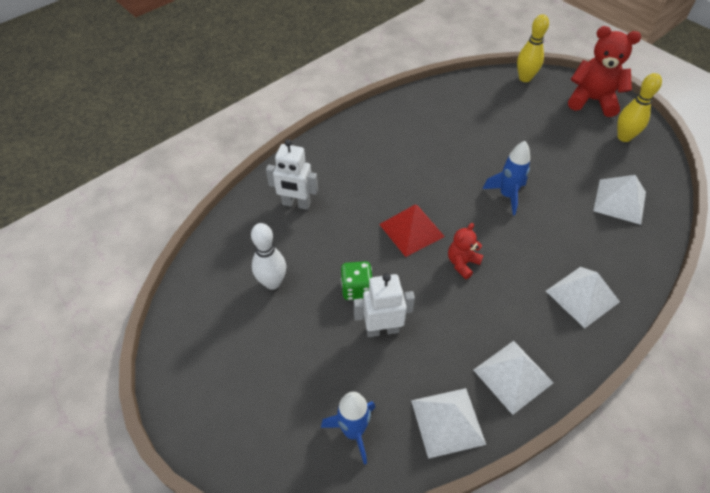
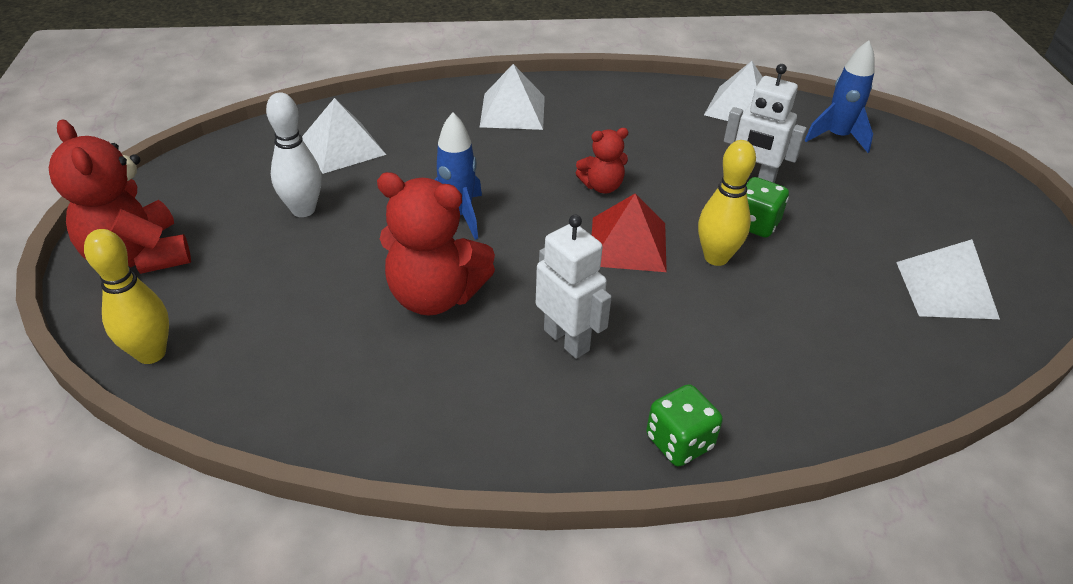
camera: 145 degrees left, 10 degrees down
white bowling pin [251,223,286,290] -> white bowling pin moved to [266,92,321,217]
white robot [266,139,318,210] -> white robot moved to [536,215,612,359]
white pyramid [474,341,554,415] -> white pyramid moved to [896,239,1000,319]
yellow bowling pin [617,73,662,142] -> yellow bowling pin moved to [698,140,756,266]
none -> red teddy bear [377,172,495,316]
none -> green dice [646,384,723,466]

